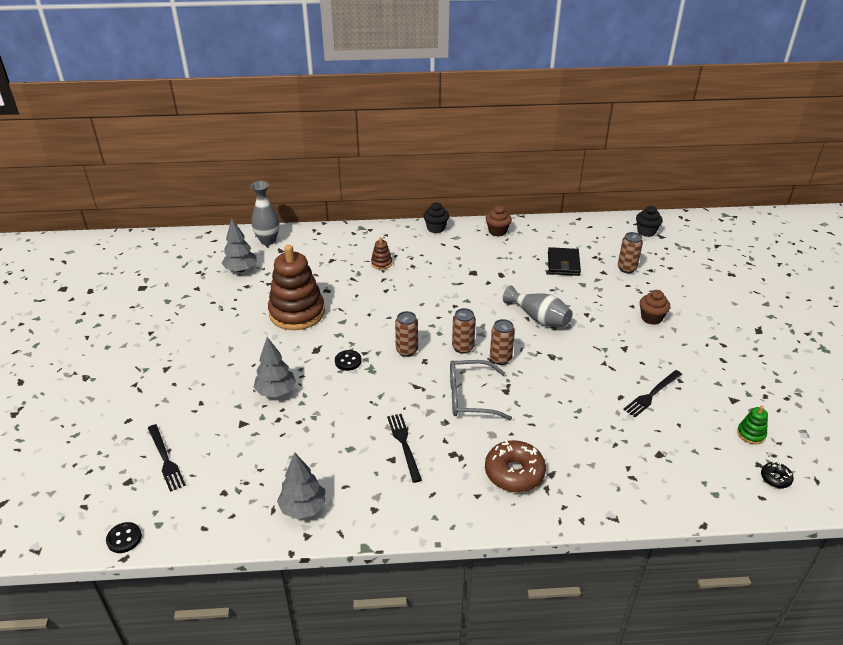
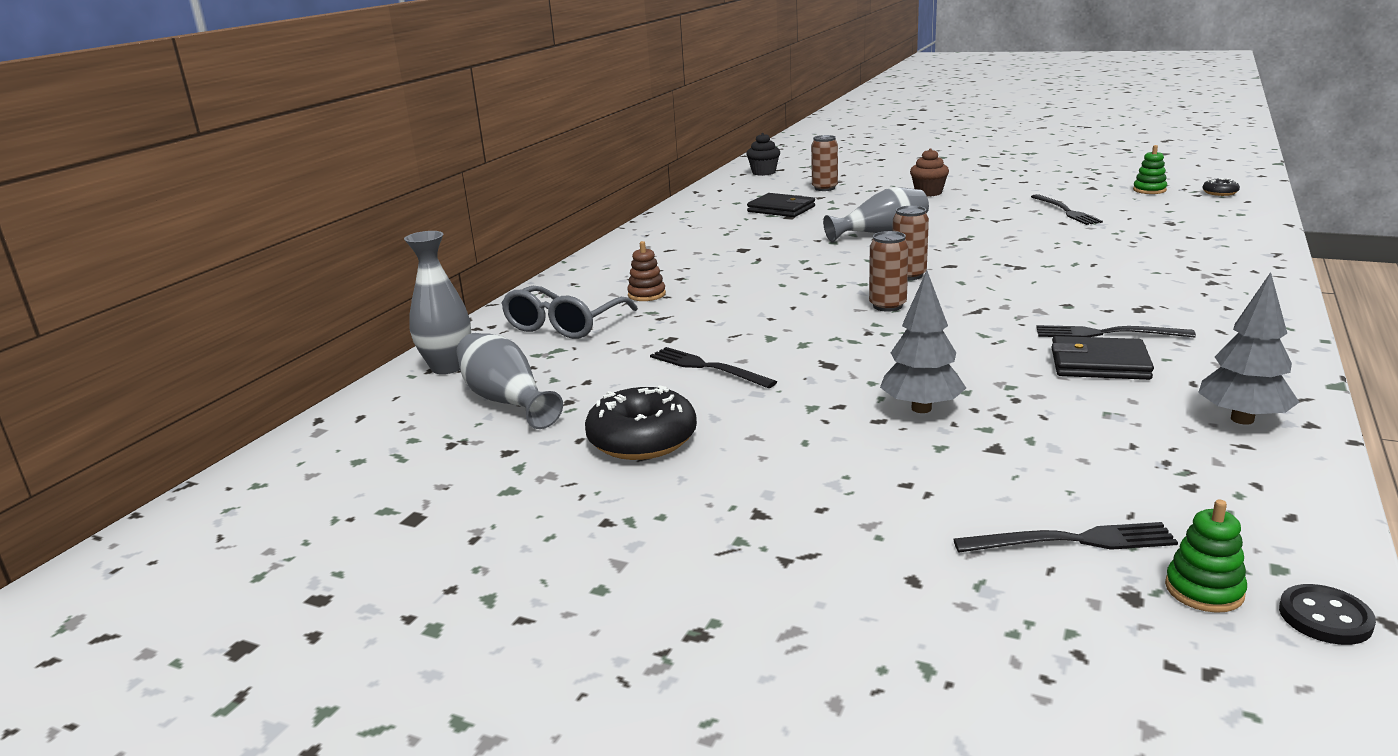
camera: 60 degrees left, 15 degrees down
grey tree [222,219,257,272] -> grey vase [456,333,563,429]
brown stacking toy [268,245,325,330] -> black fork [650,347,777,388]
black button [335,350,362,371] -> none
black cupcake [423,202,449,233] -> none
grey glasses [450,360,512,420] -> grey glasses moved to [501,286,638,339]
brown donut [485,440,546,492] -> none
brown cupcake [486,205,512,237] -> none
brown can [490,319,515,365] -> none
none -> black donut [585,385,697,460]
none -> black wallet [1051,336,1154,380]
none -> green stacking toy [1165,499,1247,613]

